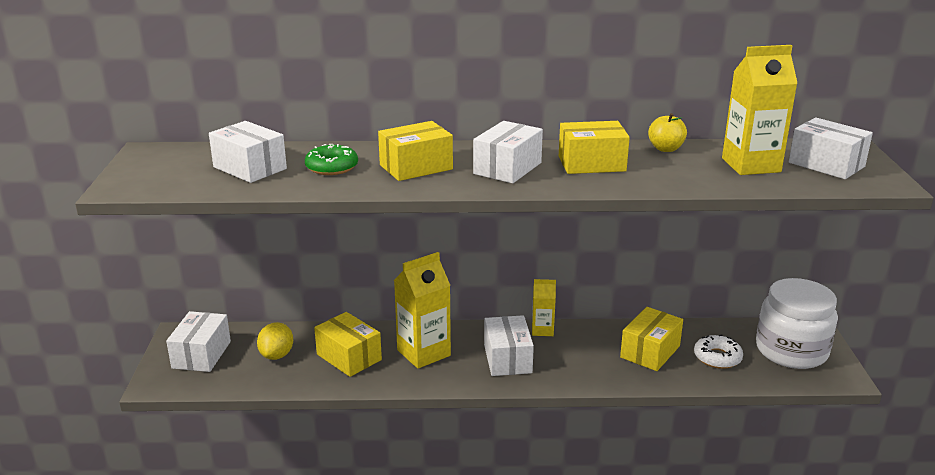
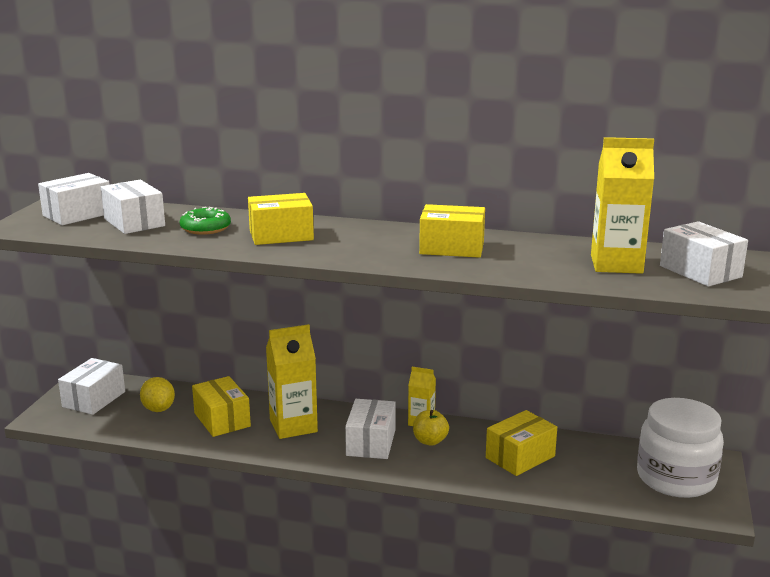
camera: 15 degrees right, 5 degrees down
yellow lemon [257,322,293,360] -> yellow lemon turned 45 degrees counterclockwise [140,377,175,412]
white box [473,121,543,184] -> white box moved to [38,173,110,225]
yellow apple [648,113,687,152] -> yellow apple moved to [413,410,449,446]
white donut [694,334,743,369] -> none

